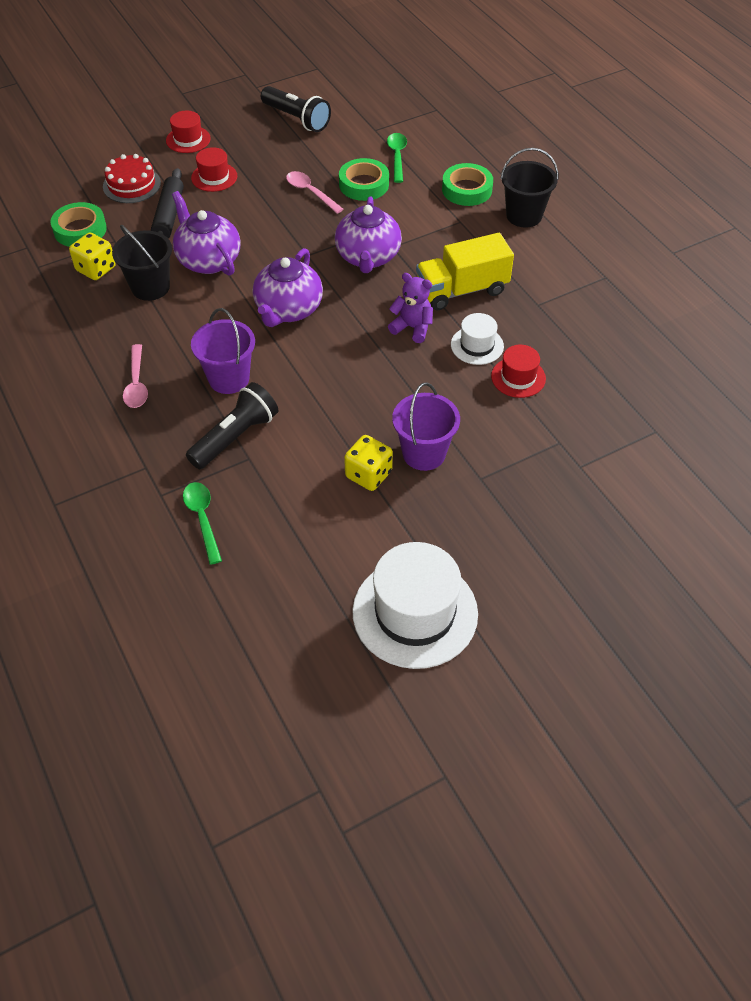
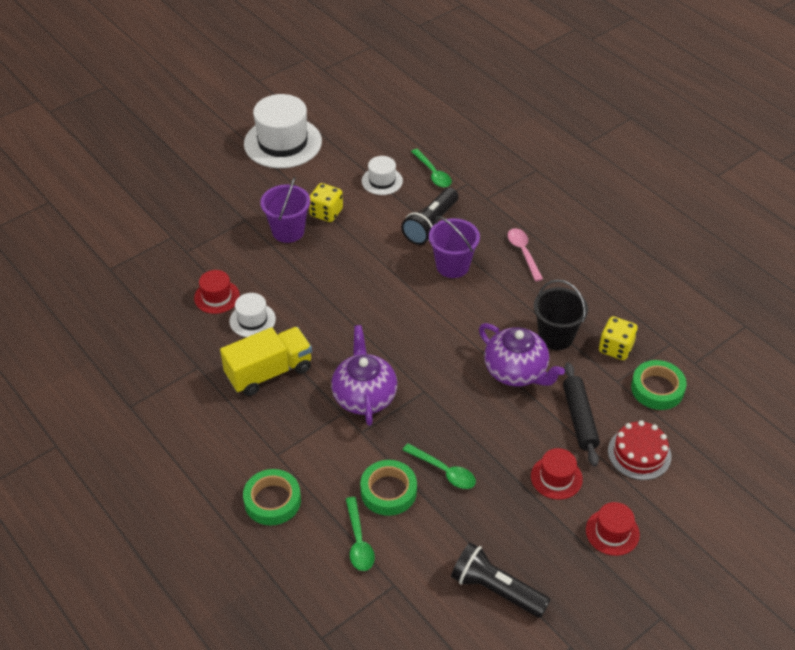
camera: 170 degrees right, 5 degrees down
purple teapot [253,248,323,327] -> none
pink spoon [286,171,343,214] -> green spoon [403,443,476,489]
purple teddy bear [388,273,433,343] -> none
black bucket [500,148,559,228] -> none
none -> white hat [362,156,403,195]

